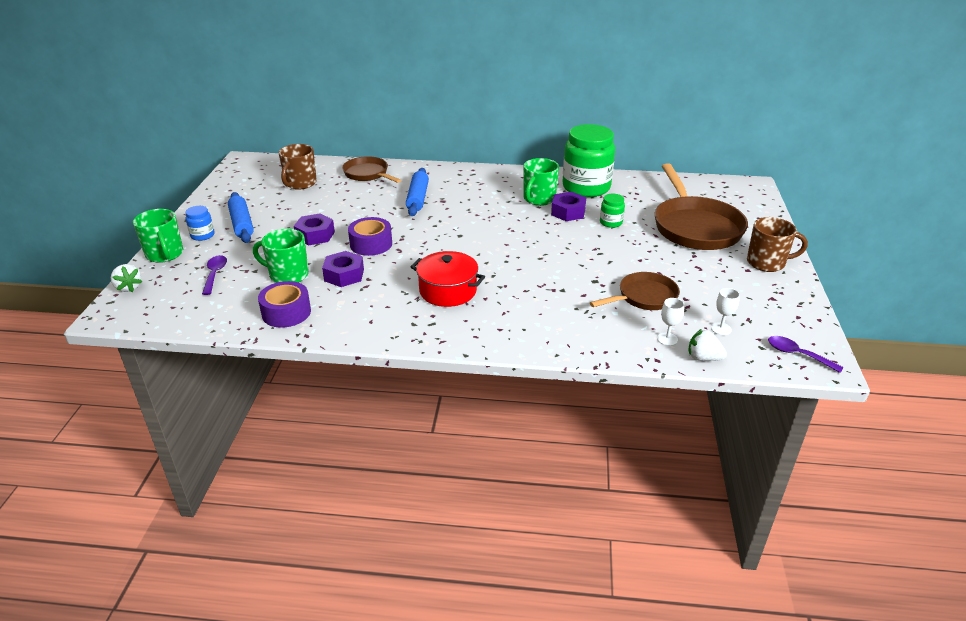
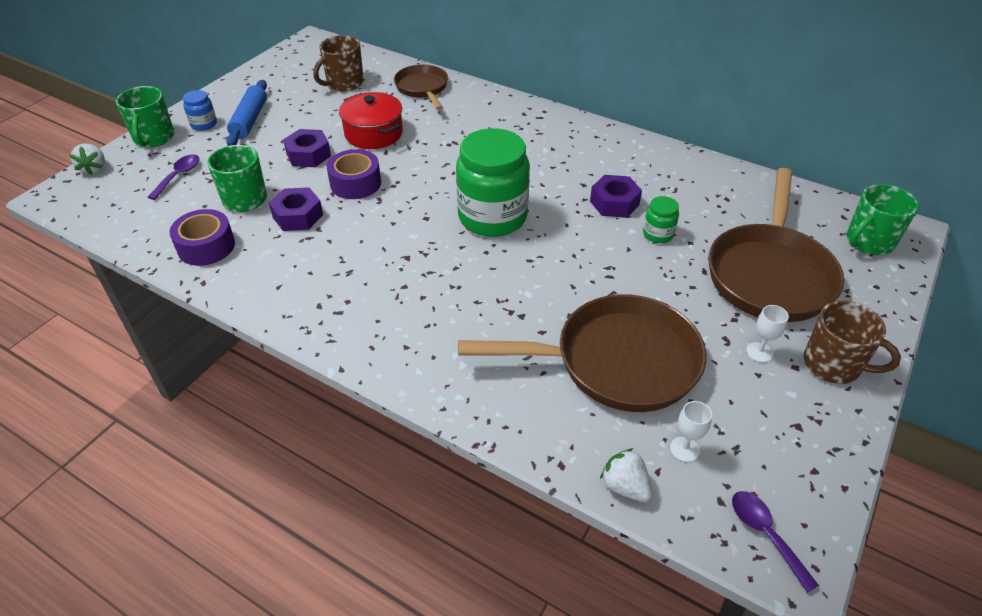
camera: 25 degrees right, 10 degrees up
blue rolling pin [406,168,429,216] -> none
red pot [411,251,485,307] -> red pot moved to [339,92,403,149]
green mug [523,158,559,206] -> green mug moved to [847,184,919,255]
green jar [563,124,615,197] -> green jar moved to [456,128,530,237]
brown pan [590,272,680,310] -> brown pan [458,294,706,412], size x1.75
white goblet [657,298,684,346] -> white goblet moved to [747,305,789,362]

